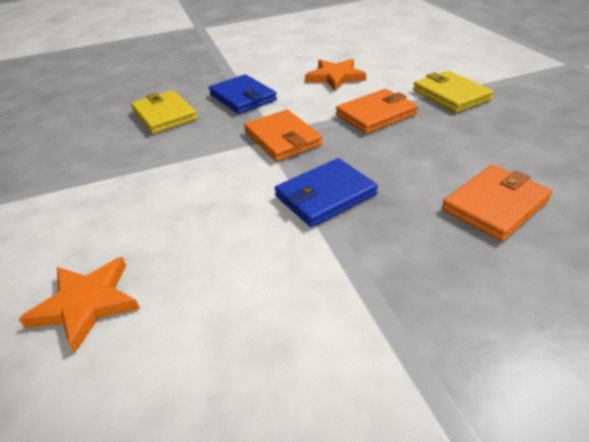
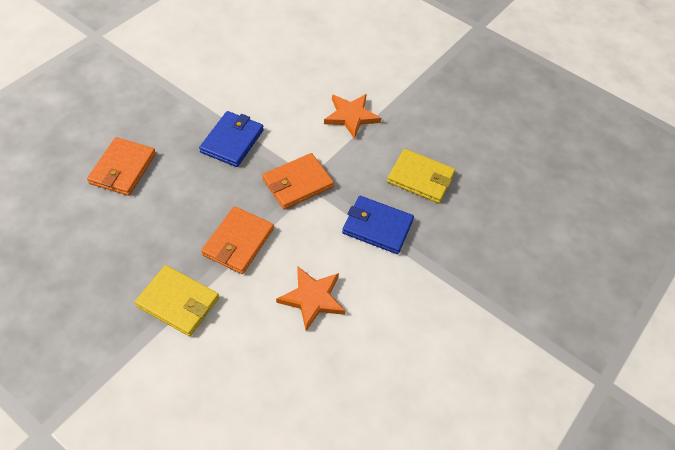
camera: 140 degrees right, 15 degrees up
orange star [19,257,140,353] -> orange star moved to [324,94,381,139]
orange wallet [244,110,323,161] -> orange wallet turned 60 degrees counterclockwise [262,153,334,210]

